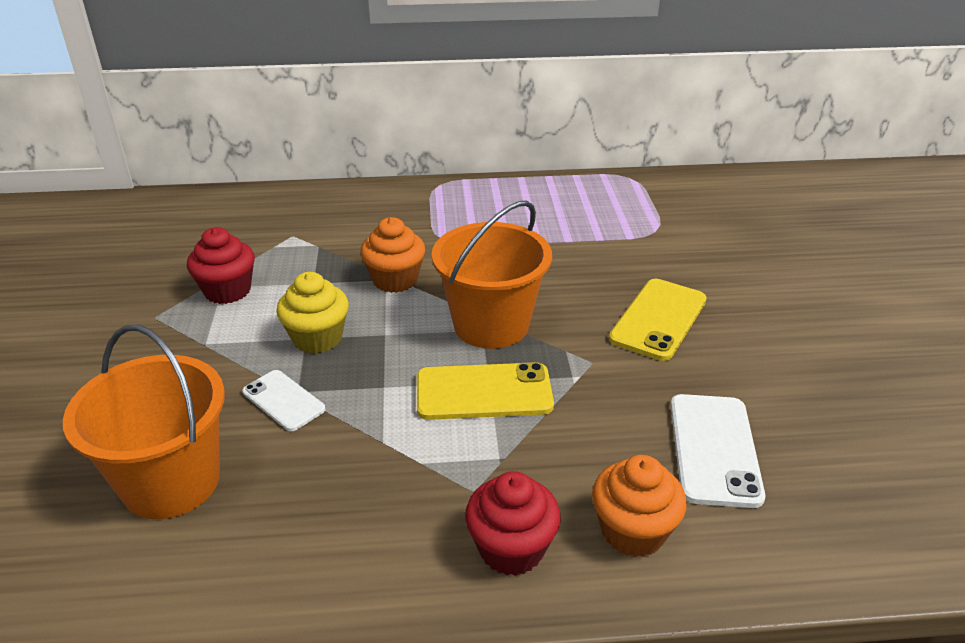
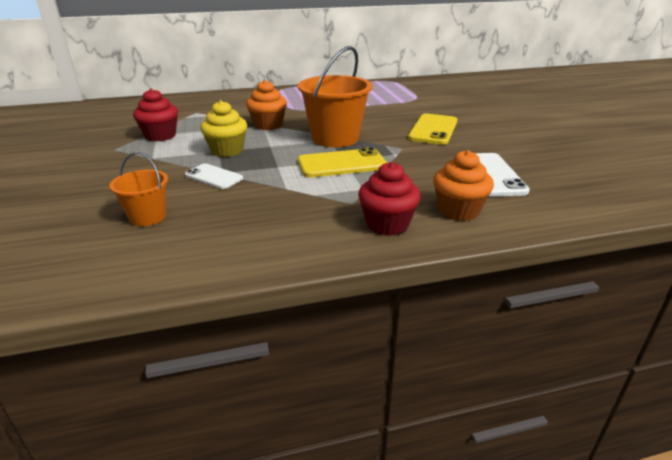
camera: 10 degrees left, 5 degrees down
orange bucket [63,324,225,519] -> orange bucket [110,152,168,226], size x0.54

